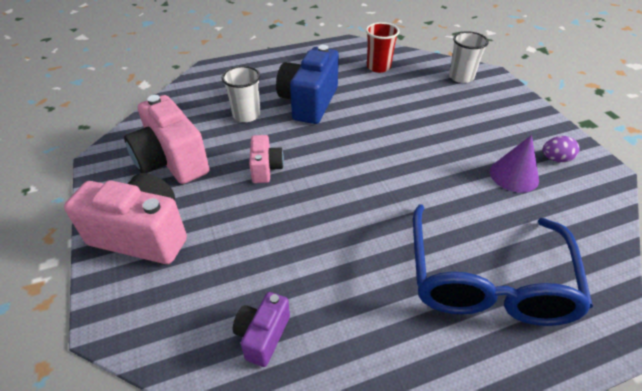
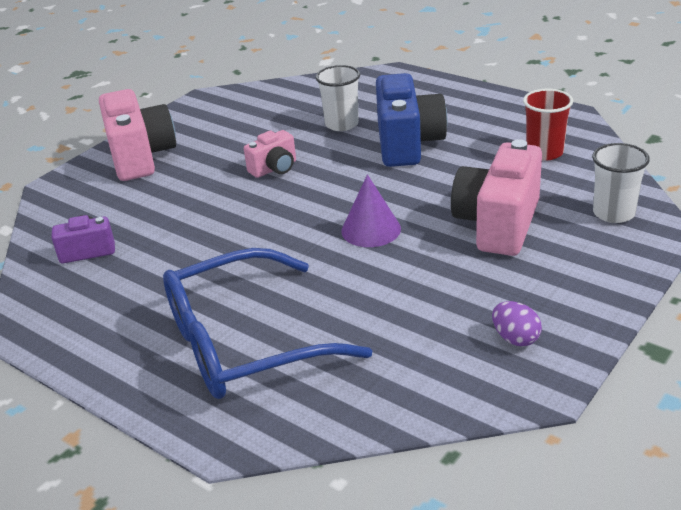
camera: 60 degrees right, 10 degrees down
pink camera [124,95,210,184] -> pink camera moved to [451,139,542,256]
blue camera [276,45,339,124] -> blue camera turned 105 degrees clockwise [376,73,447,167]
purple cone [490,135,539,193] -> purple cone moved to [341,174,401,247]

